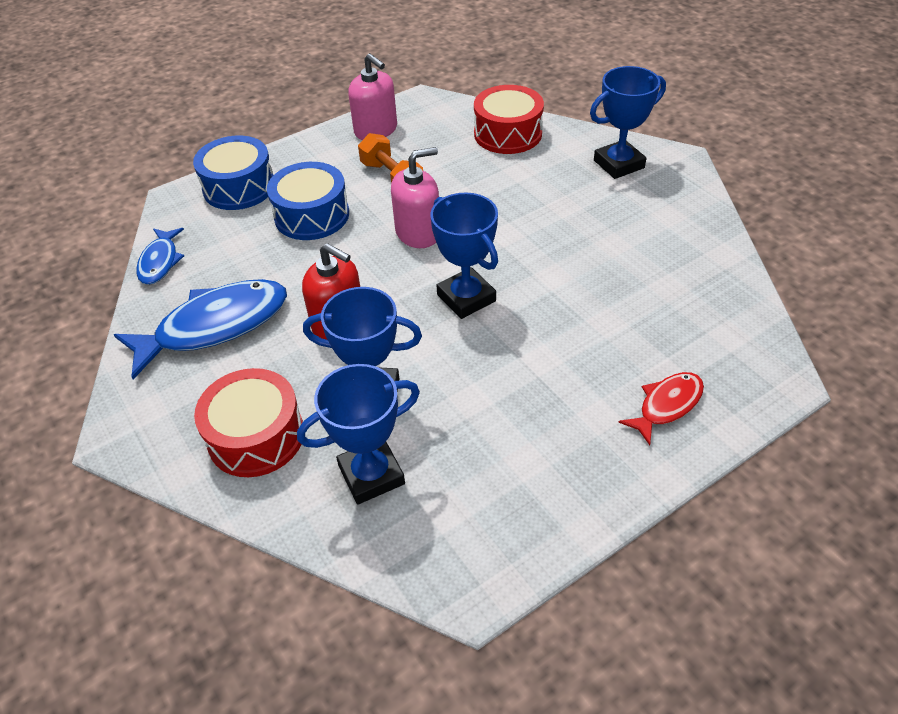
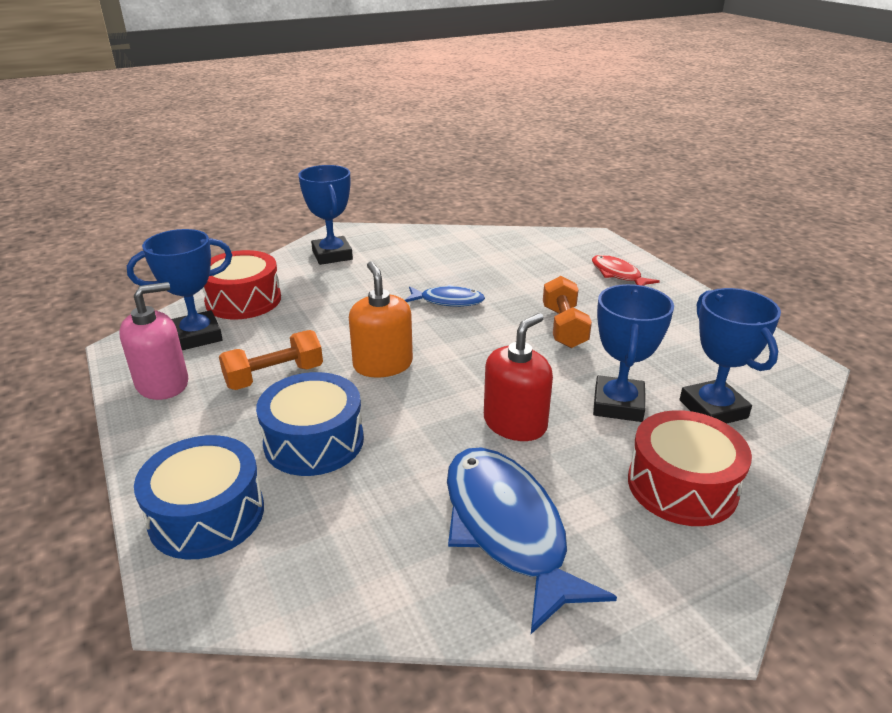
camera: 85 degrees left, 15 degrees down
blue fish [136,228,184,285] -> blue fish moved to [405,285,485,307]
pink soap dispenser [391,147,439,248] -> orange soap dispenser [349,261,413,378]
blue trophy [430,193,498,319] -> blue trophy moved to [127,229,232,350]
none -> orange dumbbell [543,276,592,348]

